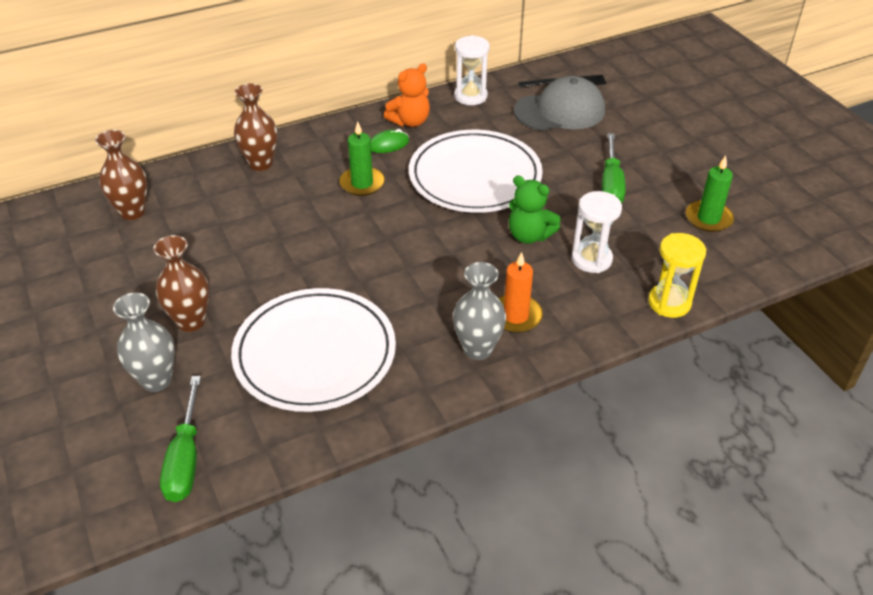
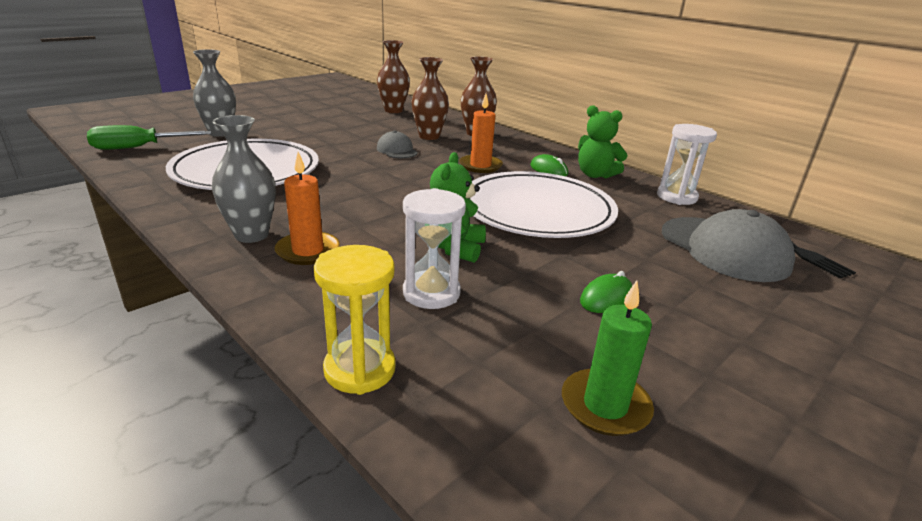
camera: 70 degrees right, 15 degrees down
brown vase [153,235,209,332] -> brown vase moved to [411,57,449,140]
green candle [339,121,385,196] -> orange candle [459,94,503,173]
orange teddy bear [384,64,430,127] -> green teddy bear [578,105,627,178]
green screwdriver [602,133,625,203] -> green mouse [580,271,632,313]
none -> grey cap [377,131,418,158]

